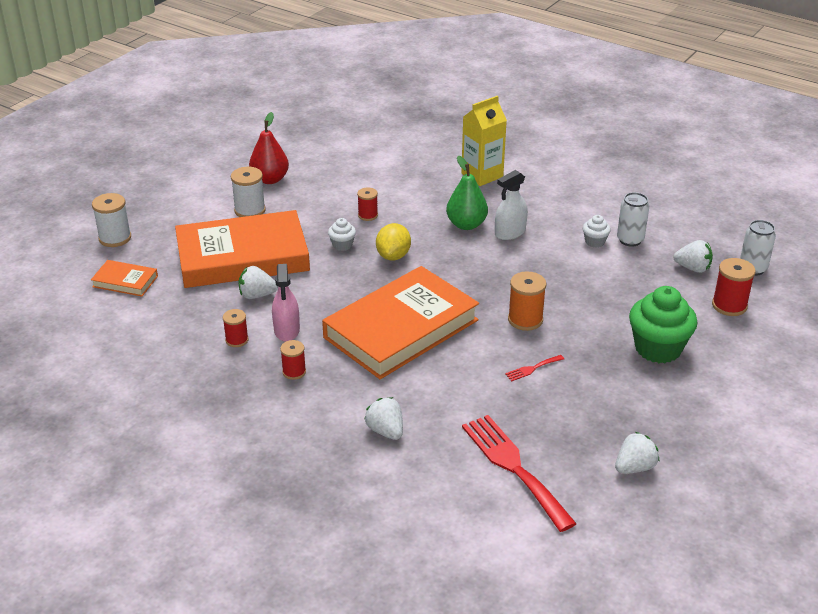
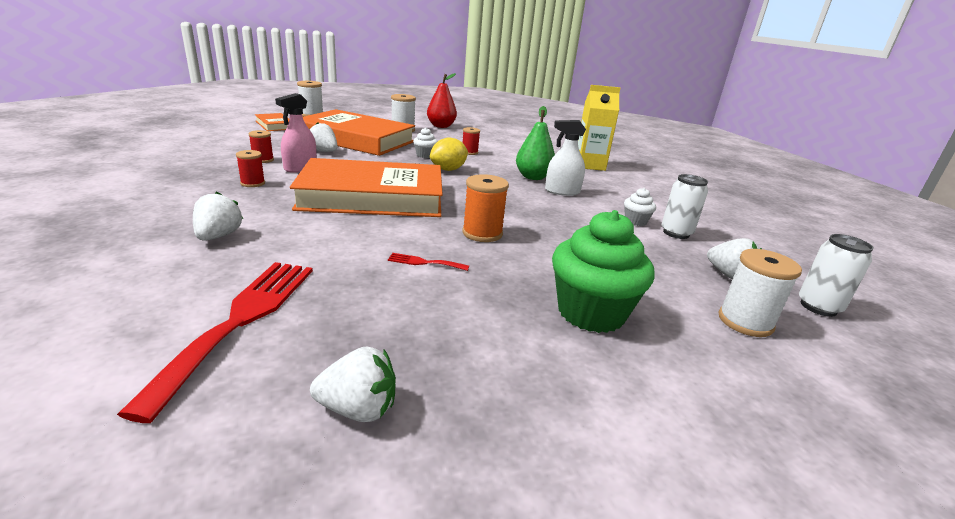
camera: 35 degrees right, 10 degrees down
red spool [712,258,755,316] -> white spool [718,249,802,337]

